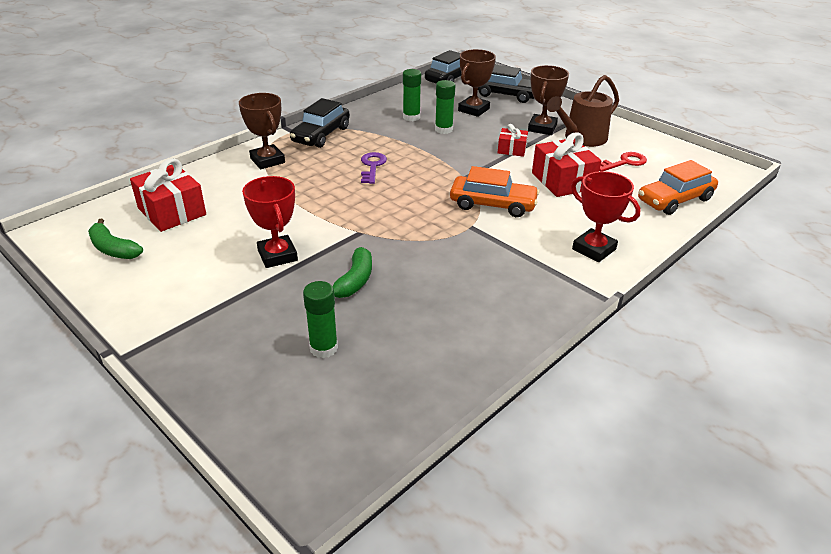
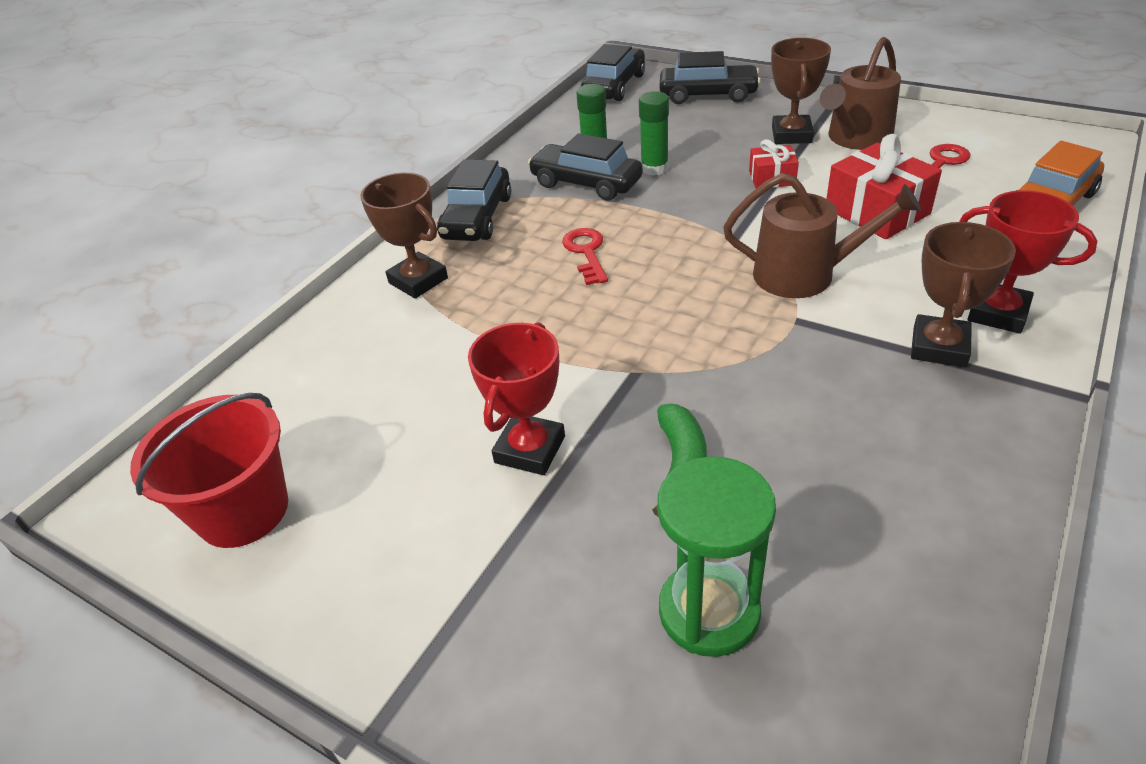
camera: 10 degrees left, 5 degrees up
green banana [88,219,143,259] -> red bucket [130,393,288,548]
red gift [130,158,206,232] -> none
red trophy [242,176,298,268] -> red trophy turned 60 degrees clockwise [468,322,565,475]
green glue stick [303,281,338,358] -> green hourglass [657,457,776,657]
purple key [361,152,387,184] -> red key [562,228,608,285]
orange car [450,166,540,217] -> brown watering can [723,173,921,298]
brown trophy [458,49,496,117] -> brown trophy moved to [911,222,1016,367]
none -> black car [528,133,643,201]

